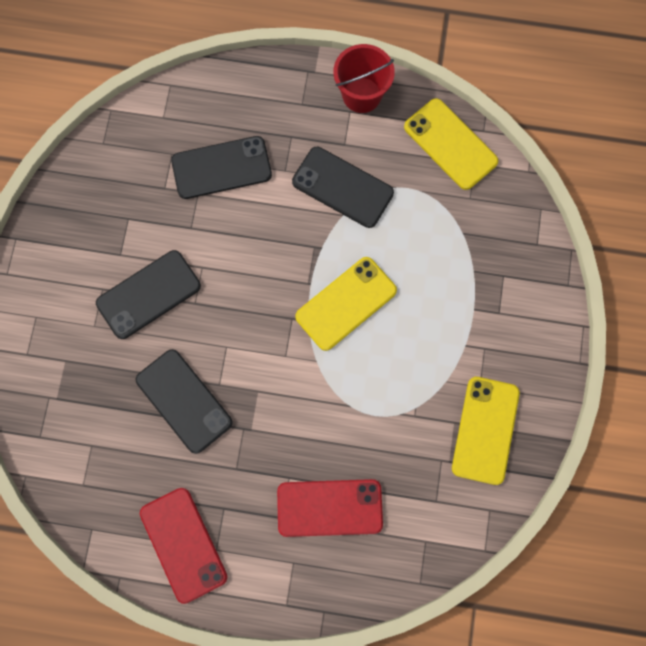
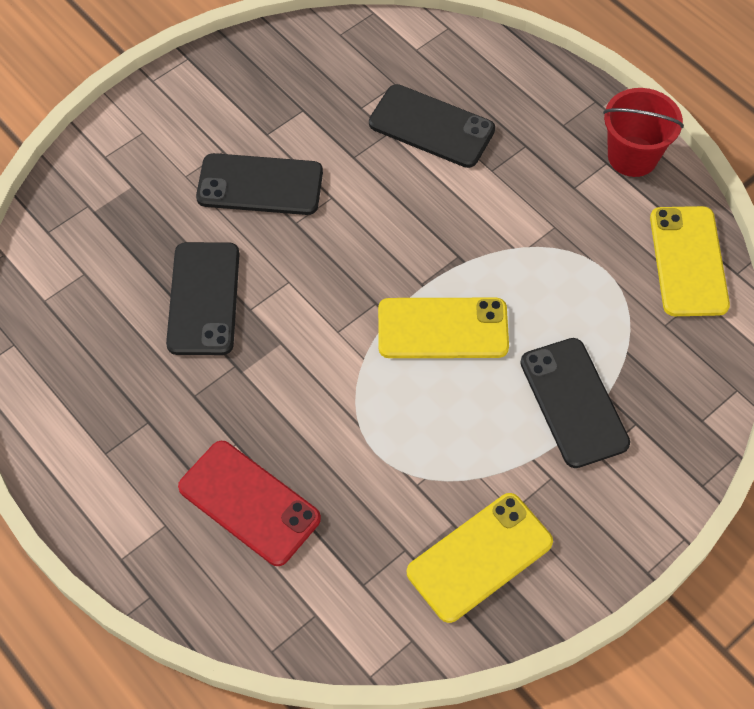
camera: 40 degrees right, 15 degrees down
red phone [140,488,228,604] -> none
black phone [292,147,394,228] -> black phone moved to [520,338,630,468]

